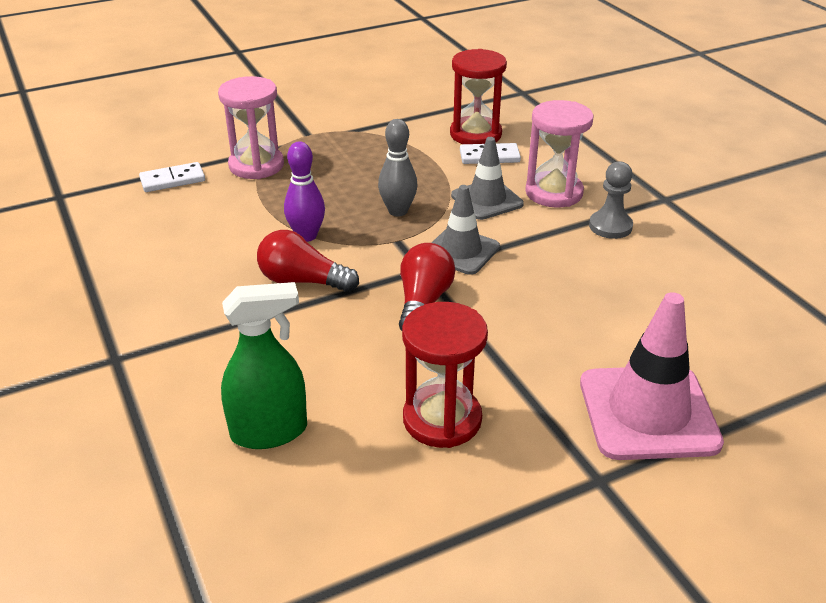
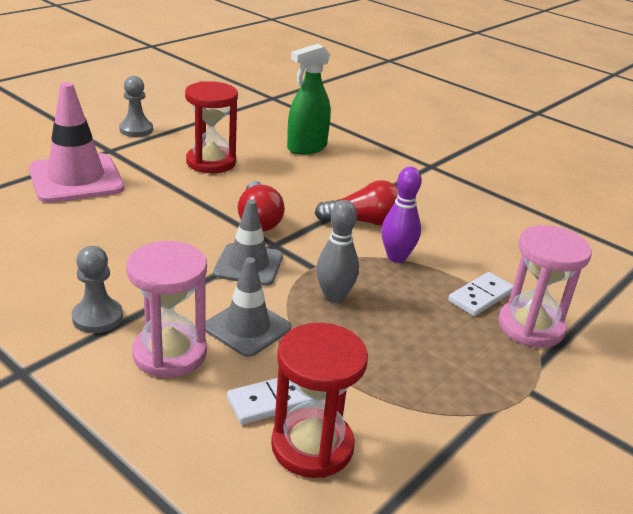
camera: 155 degrees right, 5 degrees down
white domino [139,162,205,192] -> white domino moved to [448,272,513,316]
none -> grey pawn [119,76,153,137]

